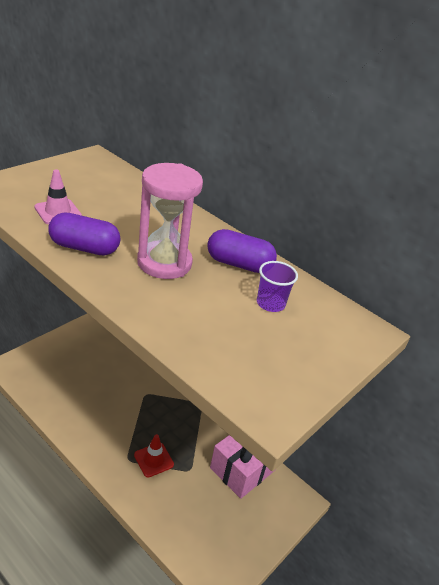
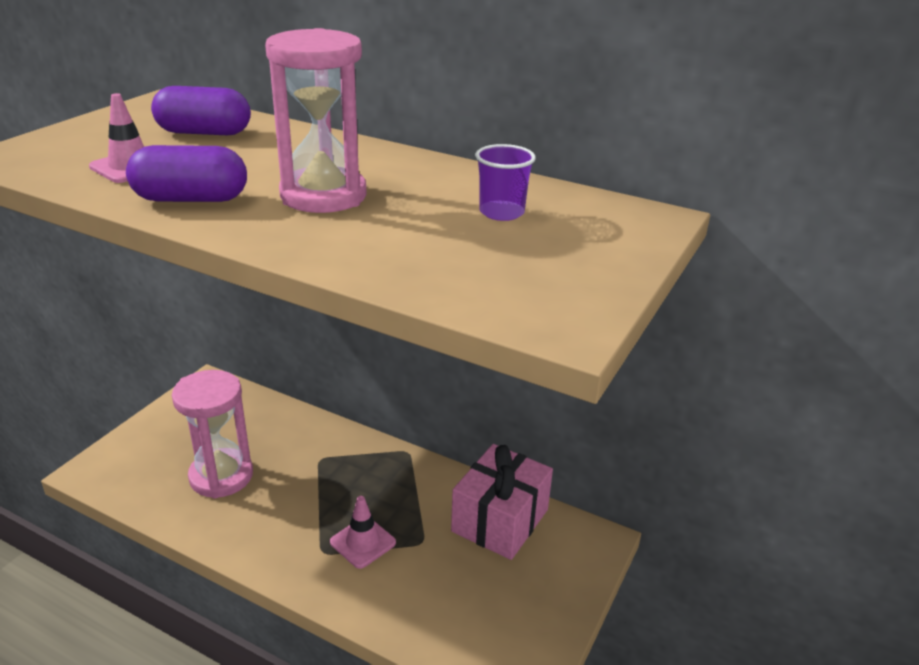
camera: 10 degrees left, 5 degrees down
red traffic cone [134,434,174,478] -> pink traffic cone [330,496,396,569]
purple capsule [207,229,277,273] -> purple capsule moved to [151,86,251,135]
none -> pink hourglass [172,370,253,499]

